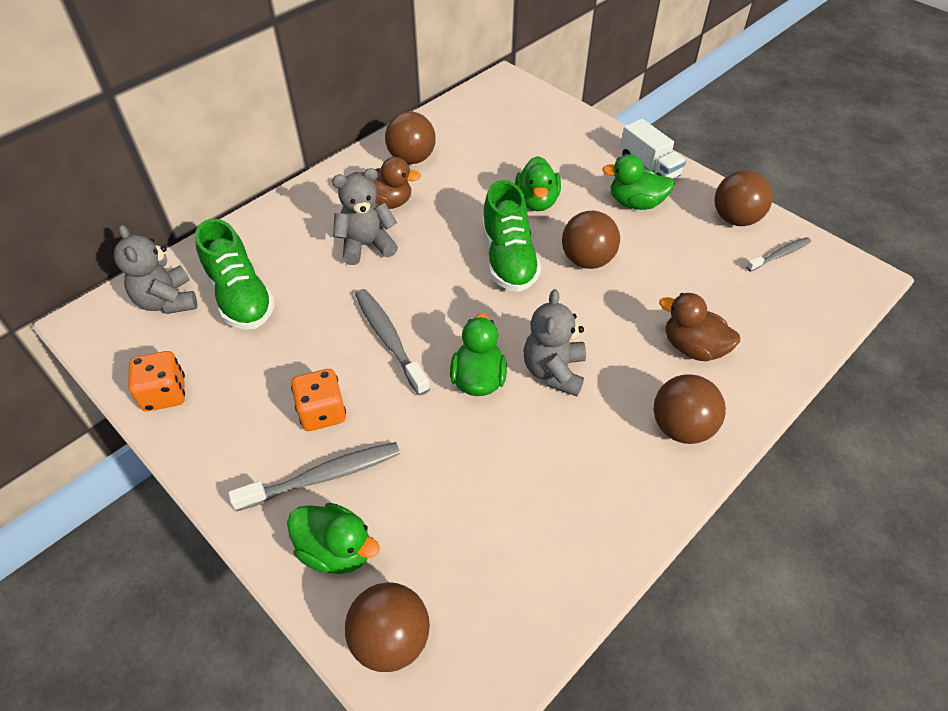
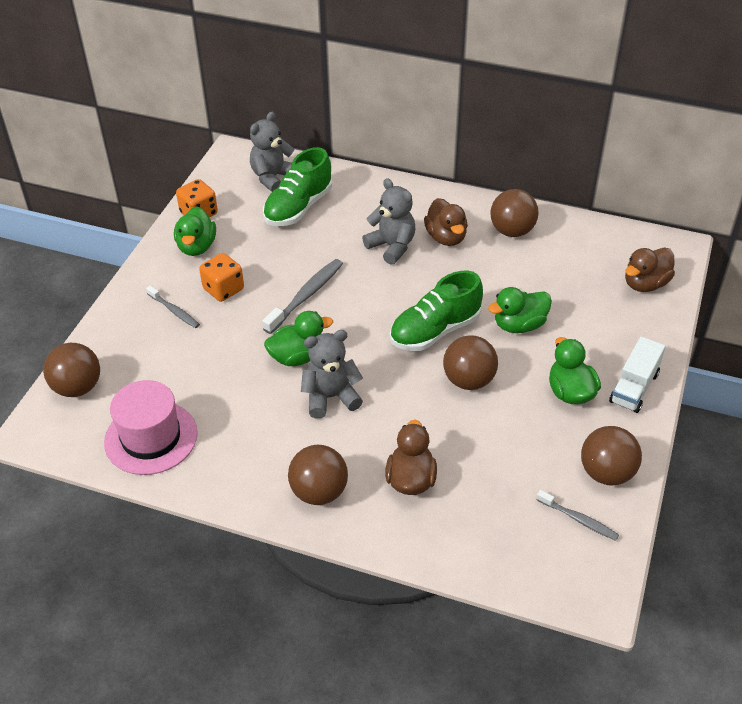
camera: 65 degrees right, 5 degrees down
grey toothbrush [228,442,400,512] -> grey toothbrush [146,285,200,328], size x0.61
green duck [287,503,380,574] -> green duck moved to [174,206,216,256]
none -> pink hat [104,380,198,475]
none -> brown duck [625,248,675,292]

